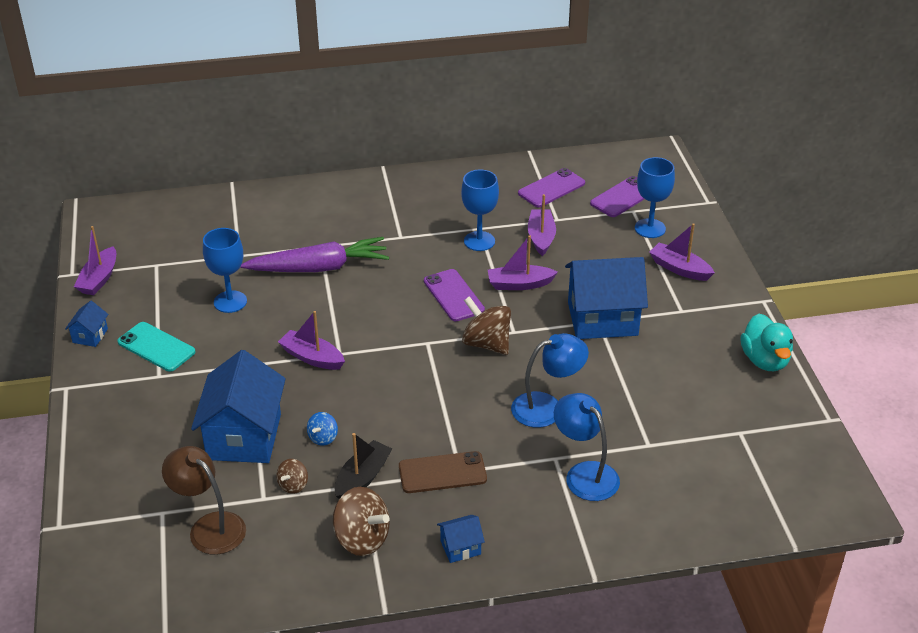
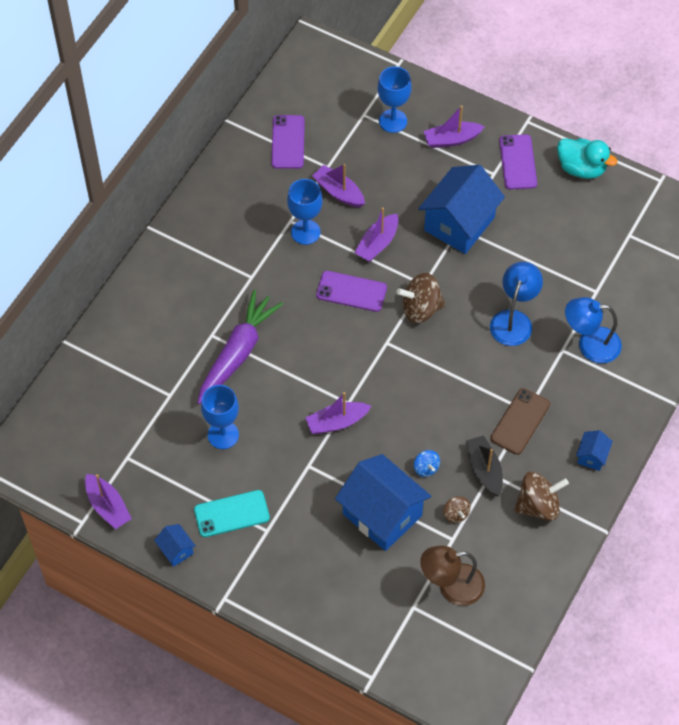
camera: 50 degrees left, 20 degrees up
purple phone [590,176,644,217] -> purple phone moved to [499,134,537,189]

